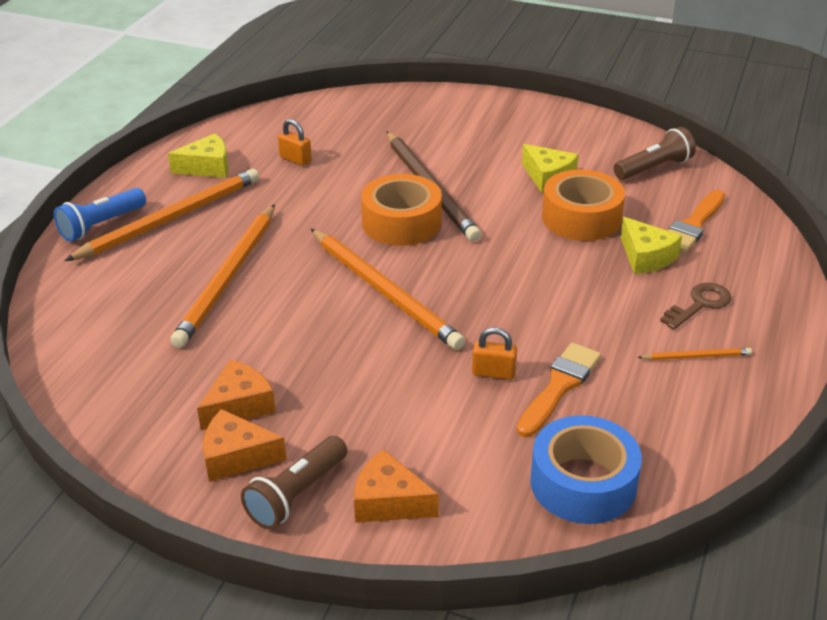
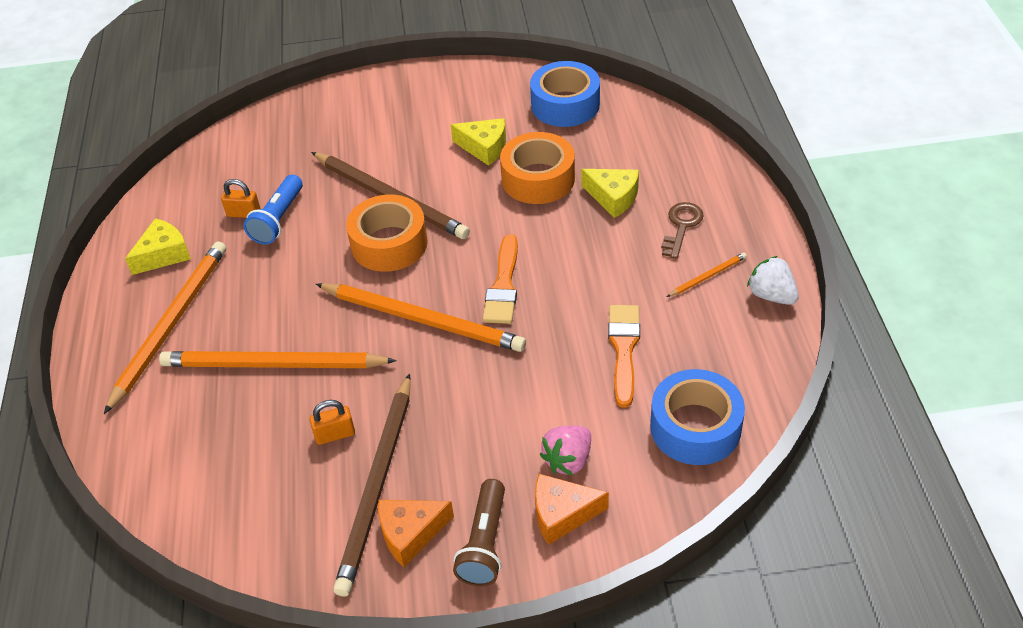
camera: 25 degrees left, 10 degrees up
blue flashlight [54,188,146,242] -> blue flashlight moved to [243,175,303,244]
orange pencil [170,204,275,348] -> orange pencil turned 105 degrees clockwise [159,351,397,368]
orange cheese [197,360,276,430] -> brown pencil [333,373,411,597]
orange padlock [472,327,517,380] -> orange padlock moved to [309,400,355,445]
brown flashlight [614,127,696,180] -> blue tape [530,61,600,127]
orange brush [668,190,725,253] -> orange brush moved to [483,234,518,324]
none -> pink strawberry [540,426,591,476]
none -> white strawberry [747,256,799,305]

